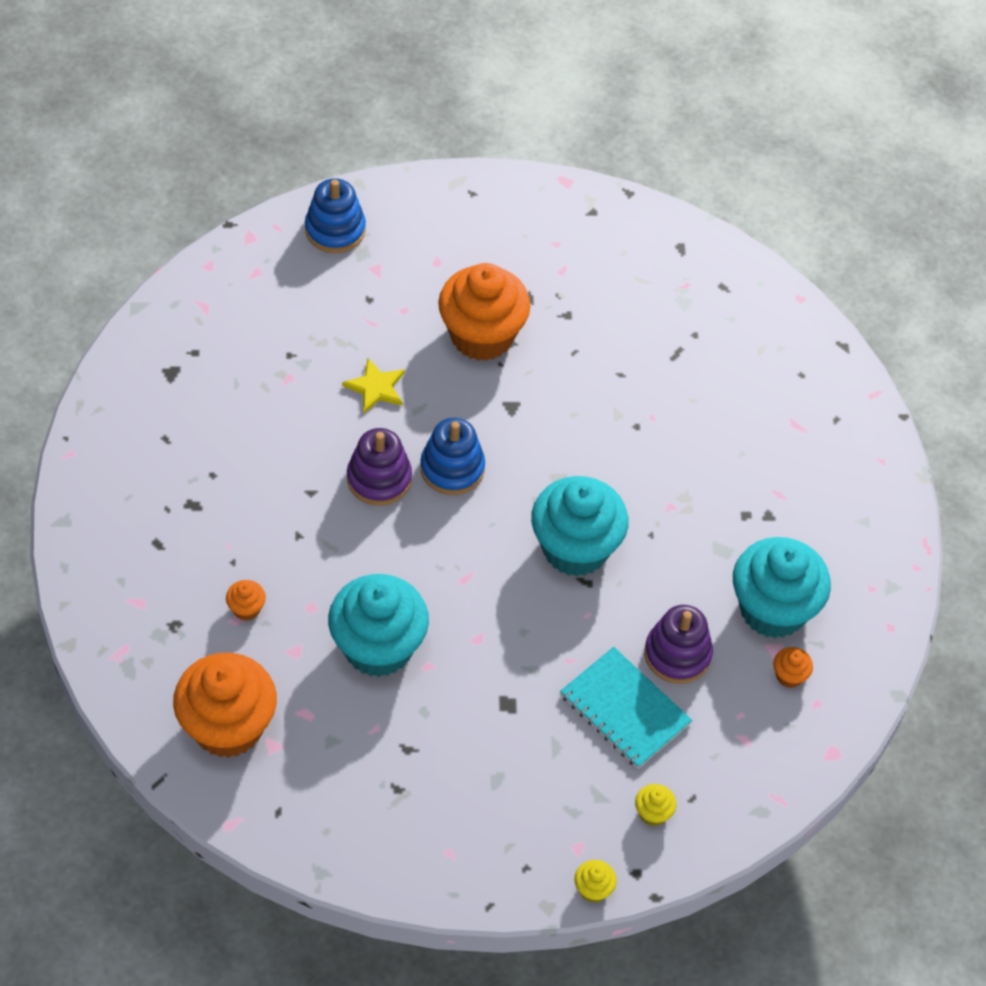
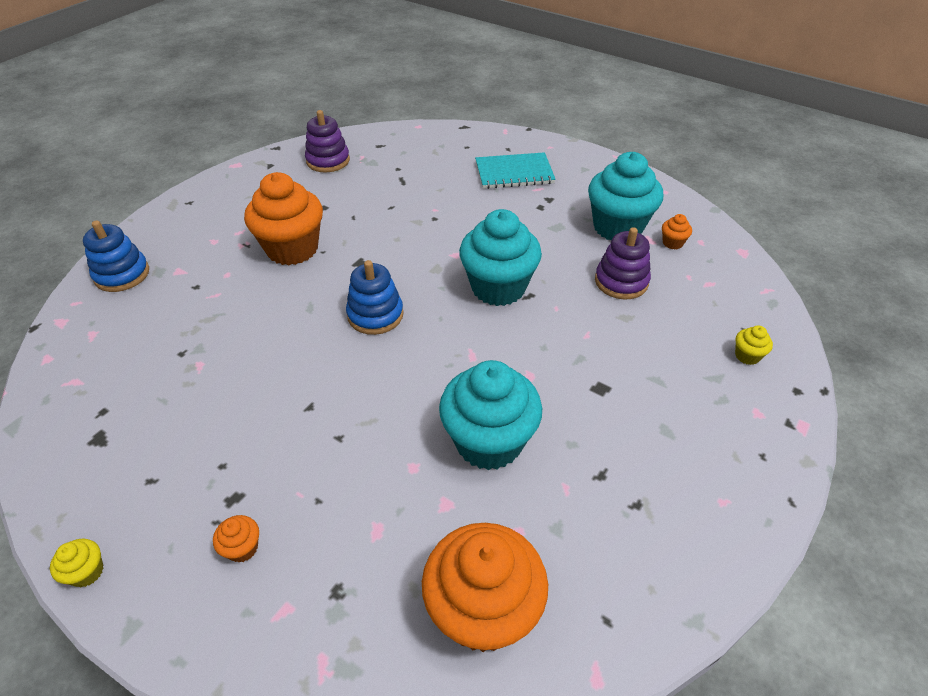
camera: 50 degrees left, 10 degrees down
orange cupcake [226,580,266,621] -> orange cupcake moved to [213,515,259,563]
yellow star [342,358,405,413] -> none
purple stacking toy [347,428,412,506] -> purple stacking toy moved to [305,110,350,172]
turquoise notebook [560,647,692,768] -> turquoise notebook moved to [475,152,556,189]
yellow cupcake [574,860,617,903] -> yellow cupcake moved to [50,539,104,587]

